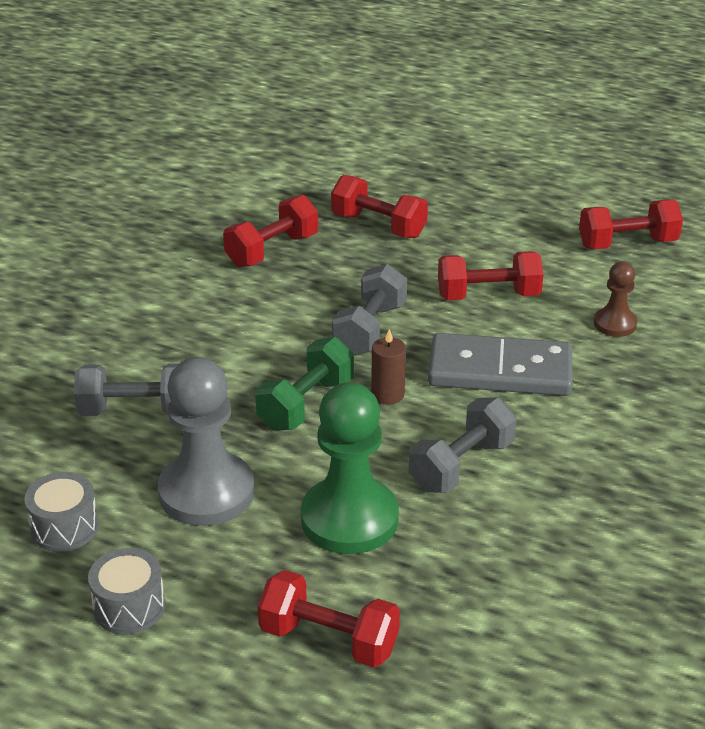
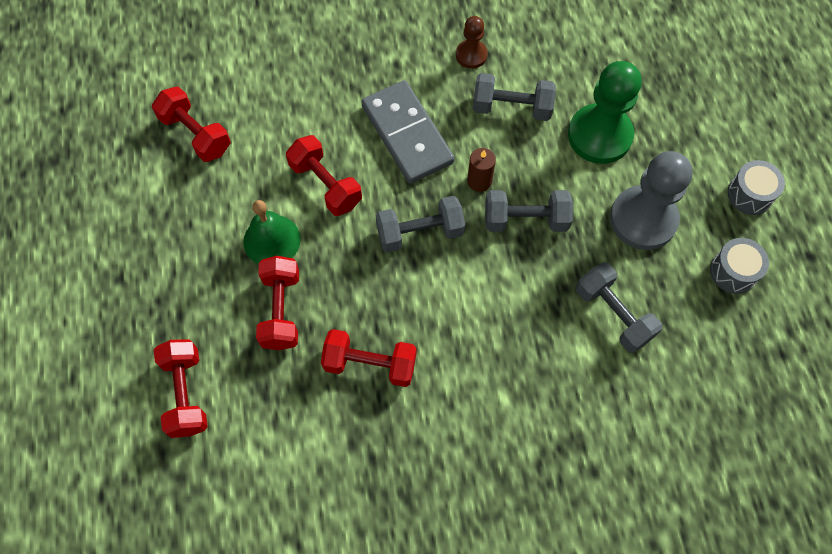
camera: 125 degrees left, 30 degrees up
green dumbbell [255,337,354,431] -> grey dumbbell [485,190,573,232]
red dumbbell [258,570,400,667] -> red dumbbell moved to [154,339,208,438]
brown pawn [594,262,637,337] -> brown pawn moved to [456,16,488,68]
none -> green bell [243,200,301,264]

